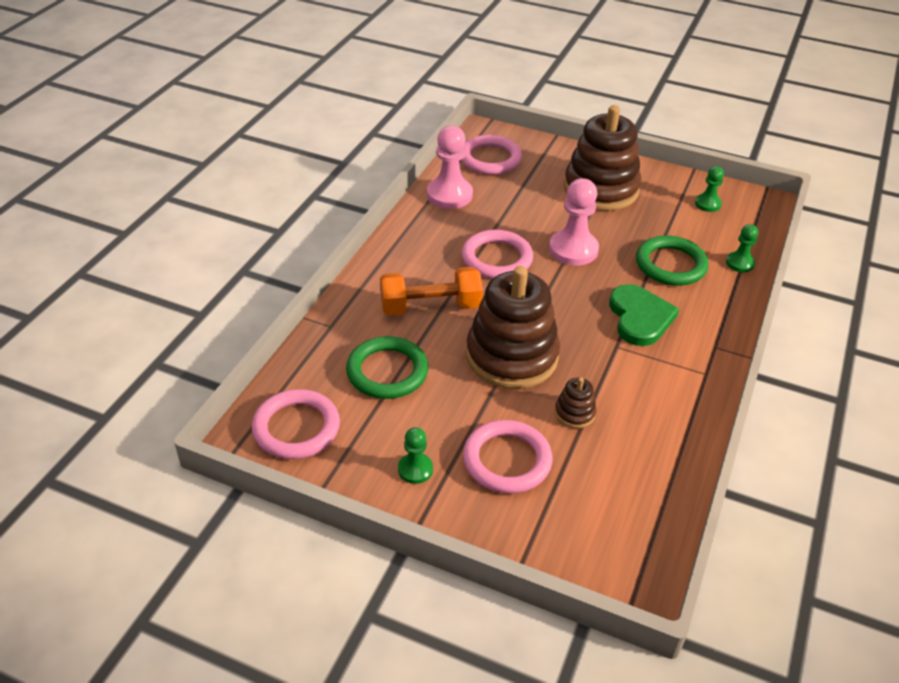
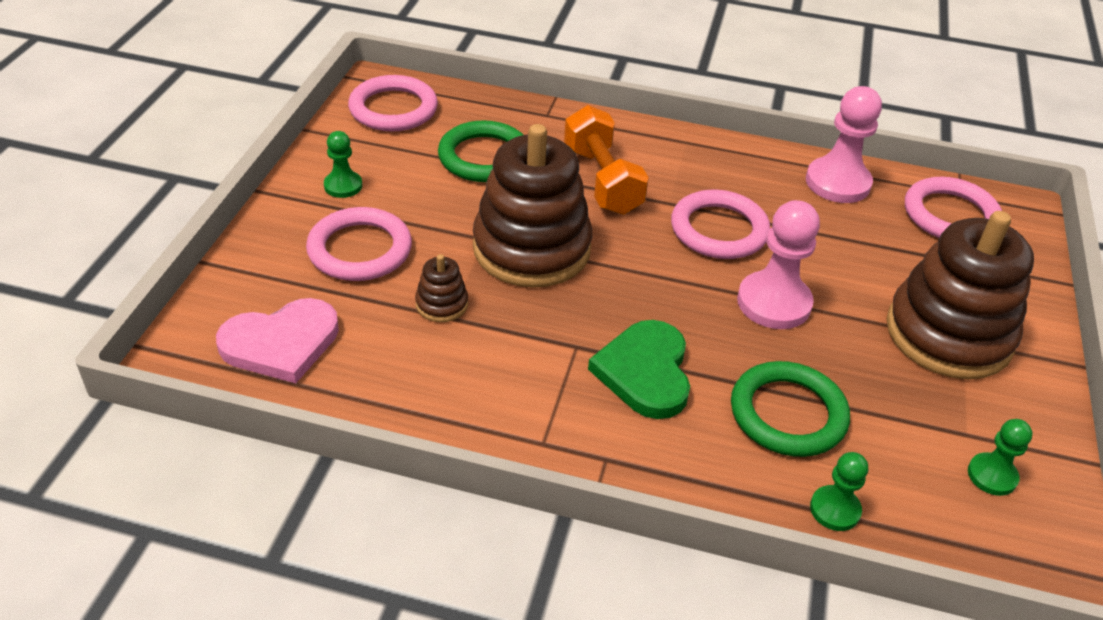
camera: 80 degrees right, 0 degrees up
green heart [609,284,679,346] -> green heart turned 105 degrees clockwise [588,320,690,419]
none -> pink heart [216,298,339,383]

